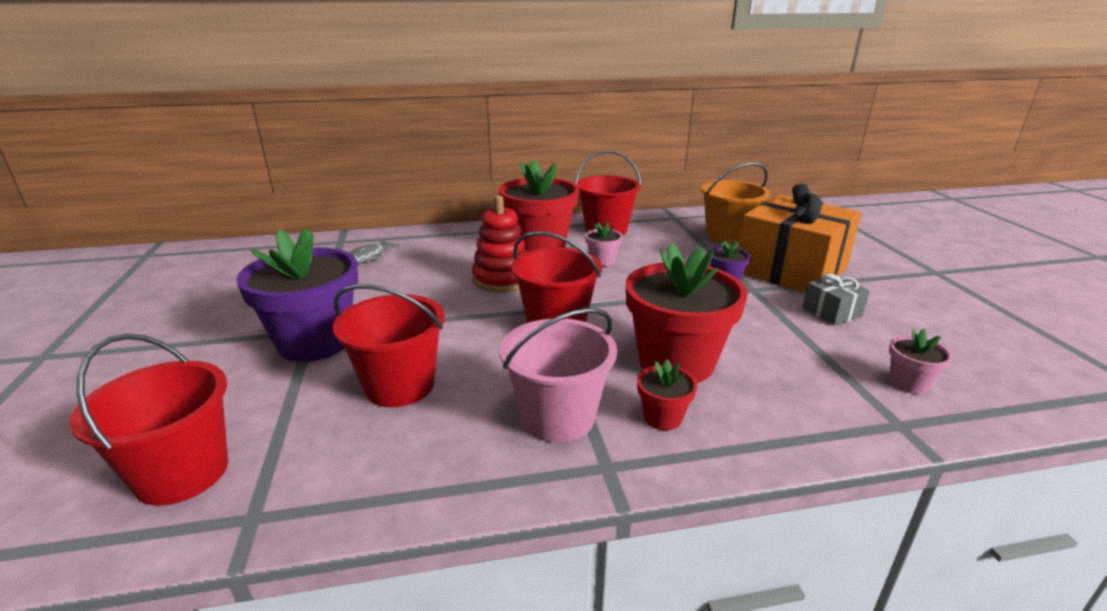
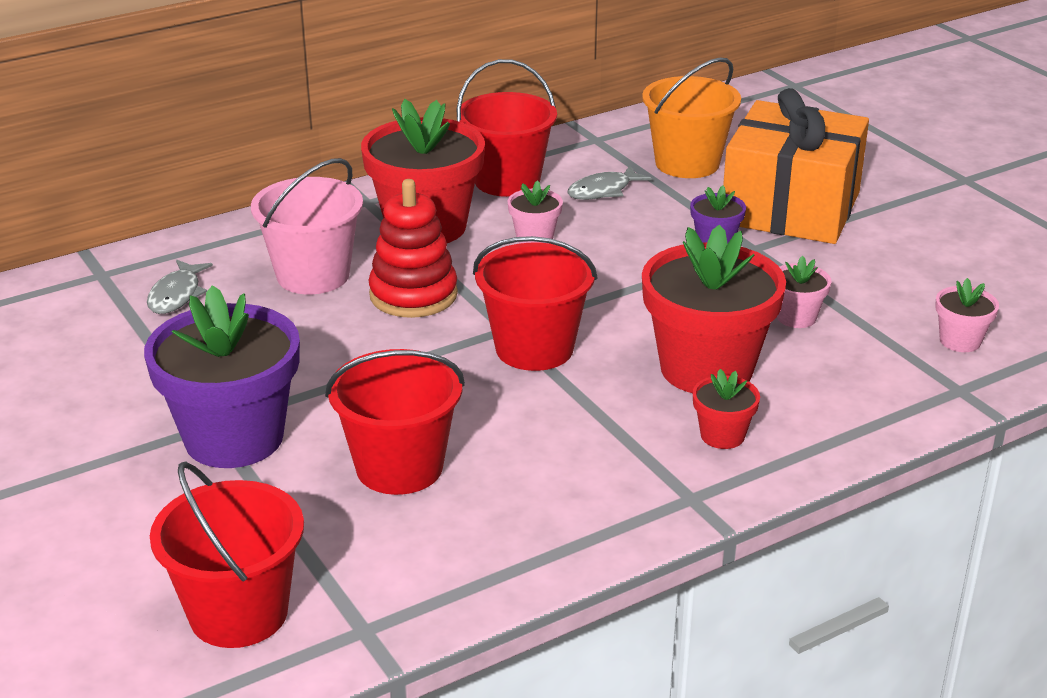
camera: 20 degrees left, 5 degrees up
pink bucket [500,308,617,443] -> pink bucket moved to [251,158,363,295]
grey gift [802,274,870,325] -> none
none -> grey fish [567,165,652,200]
none -> pink flower pot [777,256,831,328]

